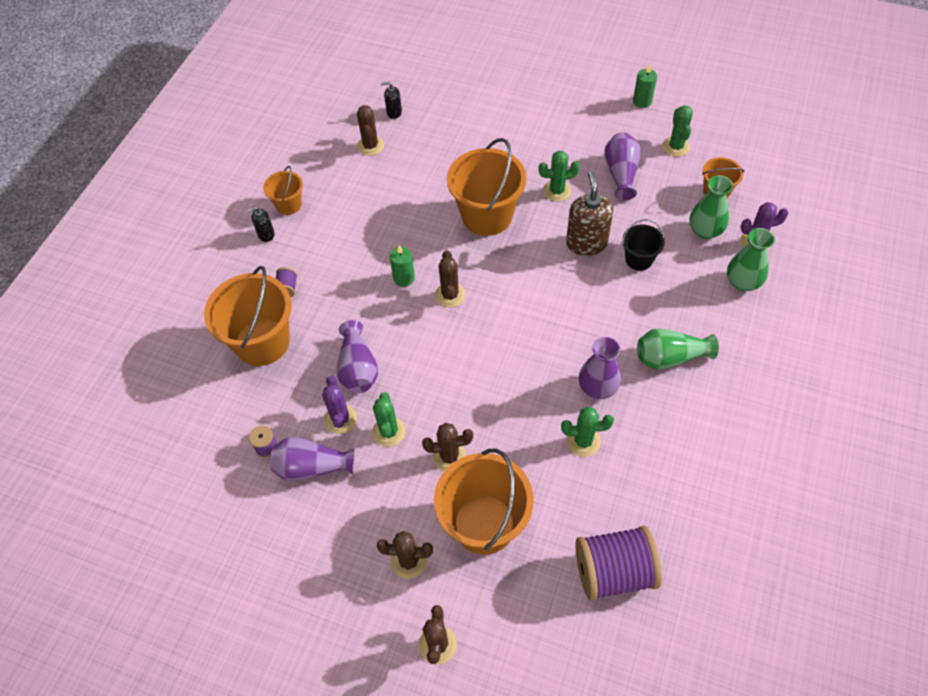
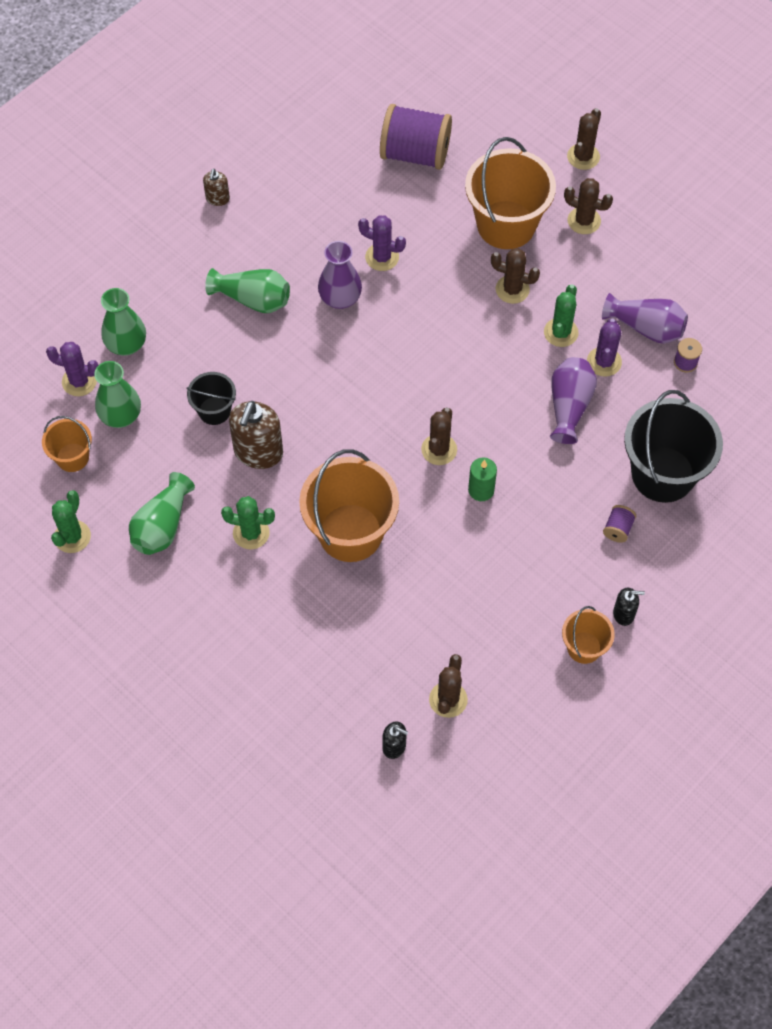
camera: 160 degrees left, 5 degrees up
orange bucket [204,266,291,366] -> black bucket [624,390,723,503]
green cactus [561,407,614,457] -> purple cactus [358,215,406,271]
purple vase [604,133,641,200] -> green vase [129,472,195,555]
green candle [633,64,657,108] -> none
none -> brown soap dispenser [203,169,230,206]

